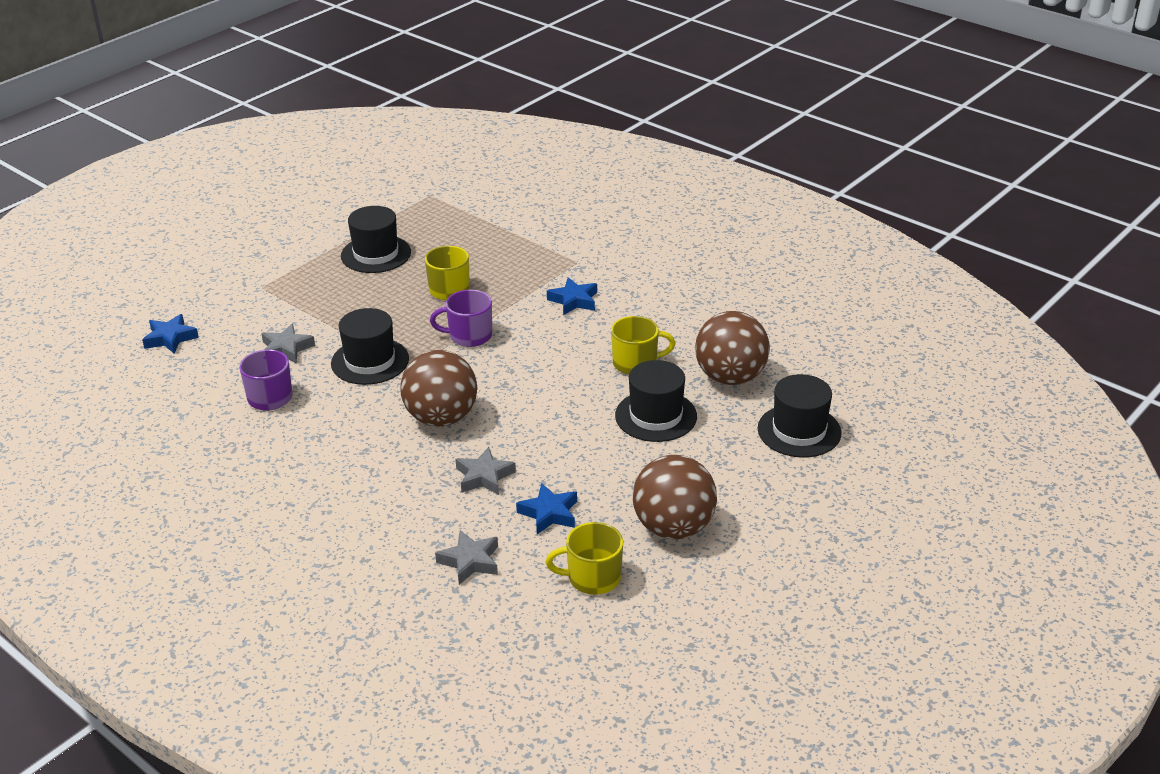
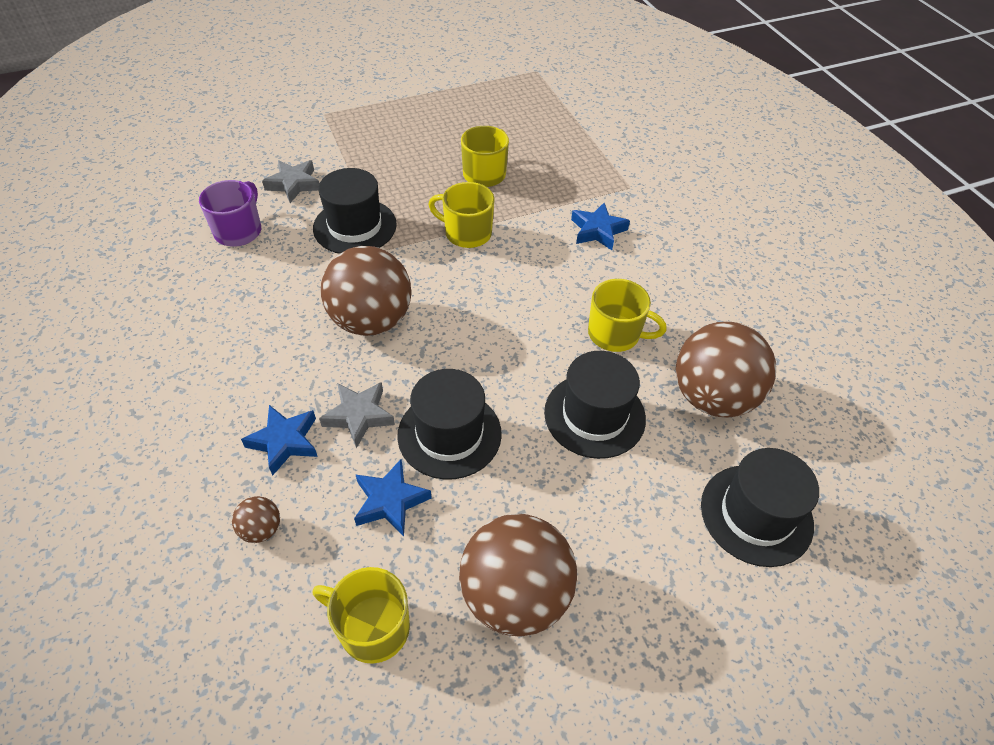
camera: 25 degrees right, 15 degrees up
blue star [142,314,199,353] -> blue star moved to [241,405,318,476]
black hat [341,206,411,273] -> black hat moved to [397,369,502,480]
purple mug [430,290,492,347] -> yellow mug [428,182,495,248]
grey star [435,530,498,585] -> brown ball [232,496,280,543]

